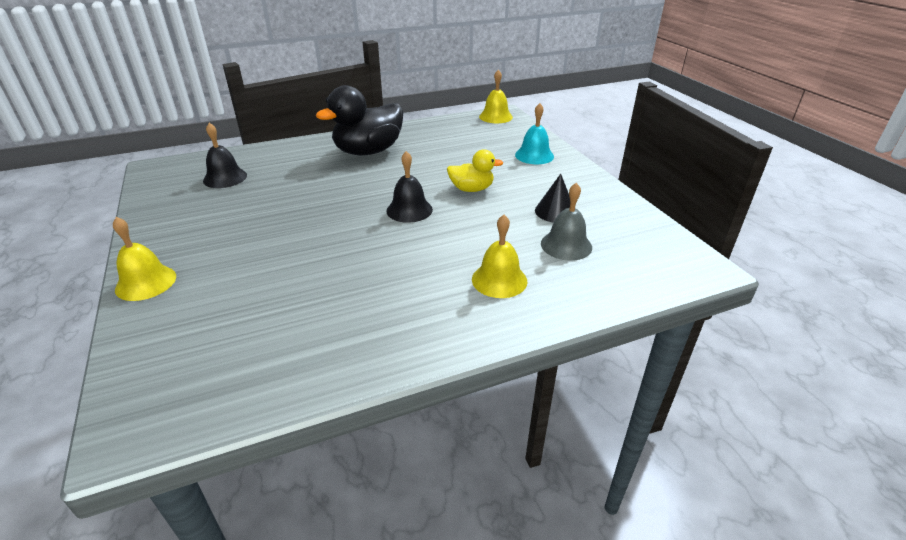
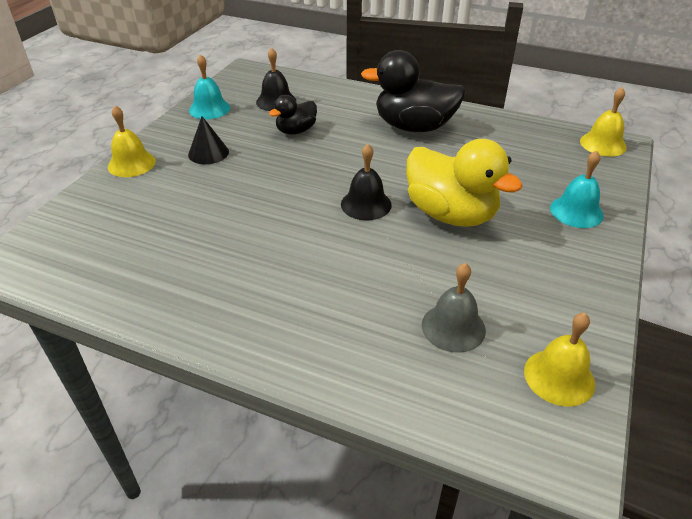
camera: 45 degrees right, 5 degrees up
yellow duck [447,149,503,192] -> yellow duck [406,139,523,227], size x1.85
yellow bell [472,215,527,298] -> yellow bell moved to [524,313,595,407]
black cone [535,174,570,222] -> black cone moved to [188,116,229,164]
none -> turquoise bell [189,54,230,119]
none -> black duck [269,95,317,135]

